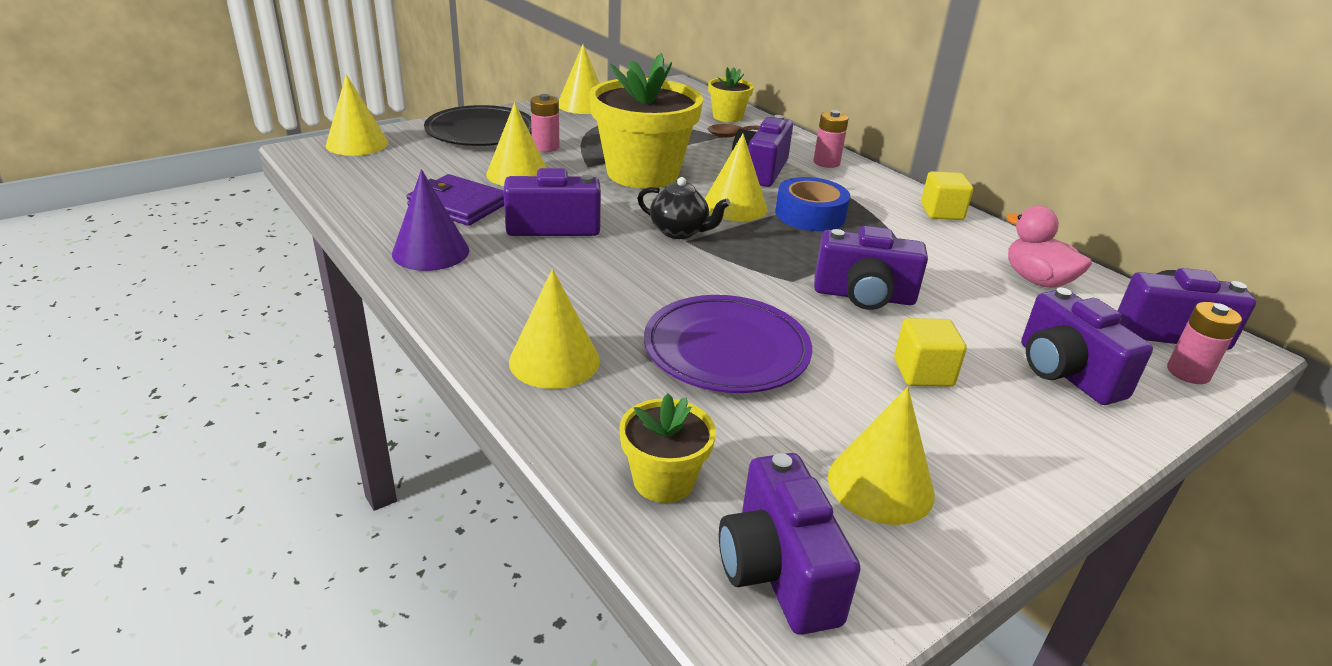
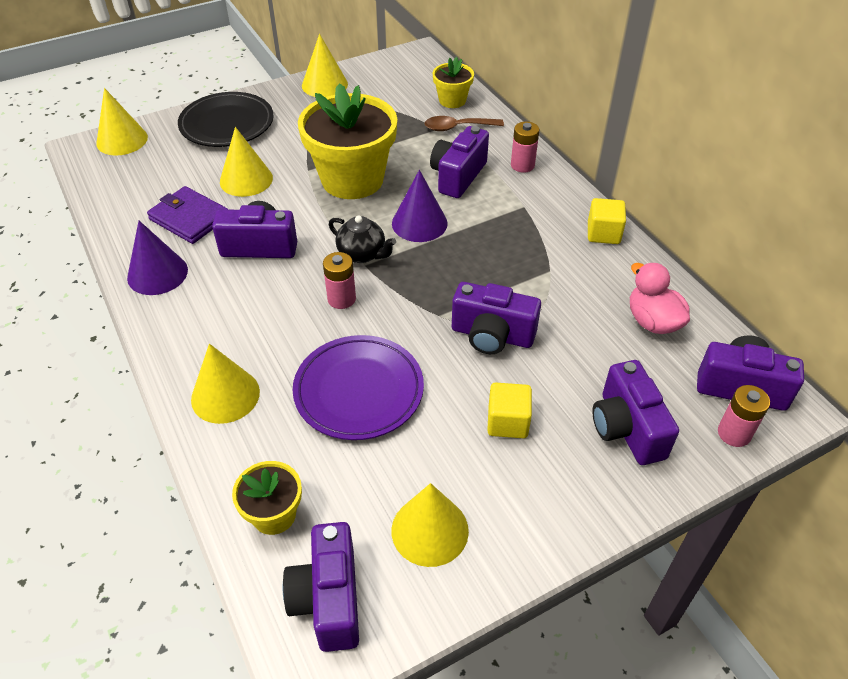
camera: 10 degrees right, 15 degrees up
pink battery [530,94,559,152] -> pink battery moved to [323,252,356,309]
yellow cone [705,134,767,221] -> purple cone [392,170,448,242]
blue tape [775,177,850,231] -> none

